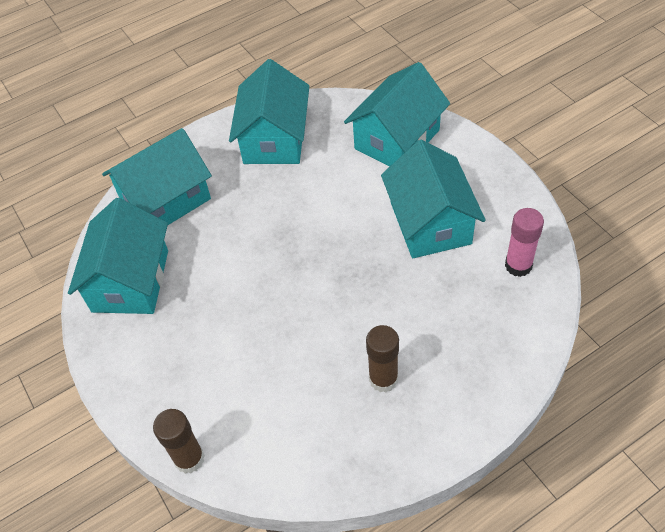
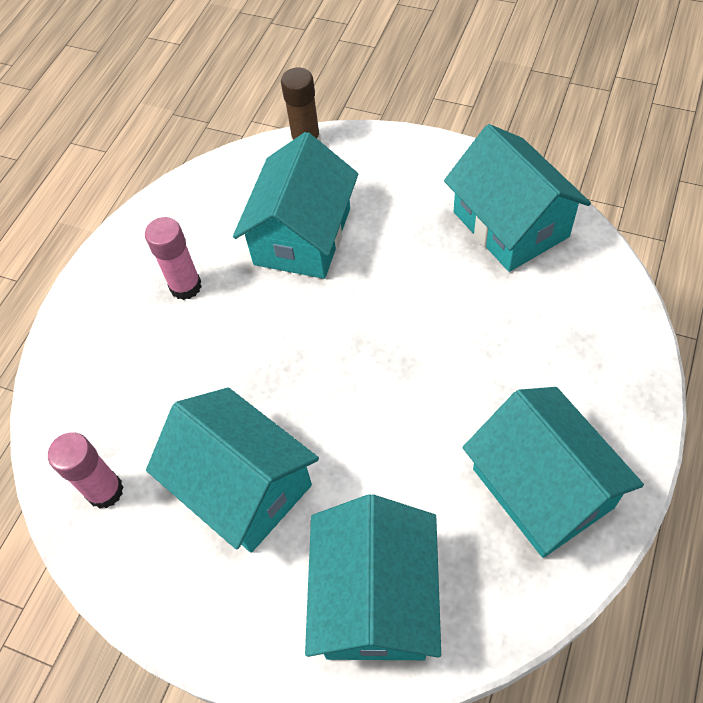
camera: 145 degrees right, 5 degrees up
turquoise house [102,128,212,225] -> turquoise house moved to [233,132,358,279]
brown glue stick [366,325,399,393] -> pink glue stick [145,217,202,300]

